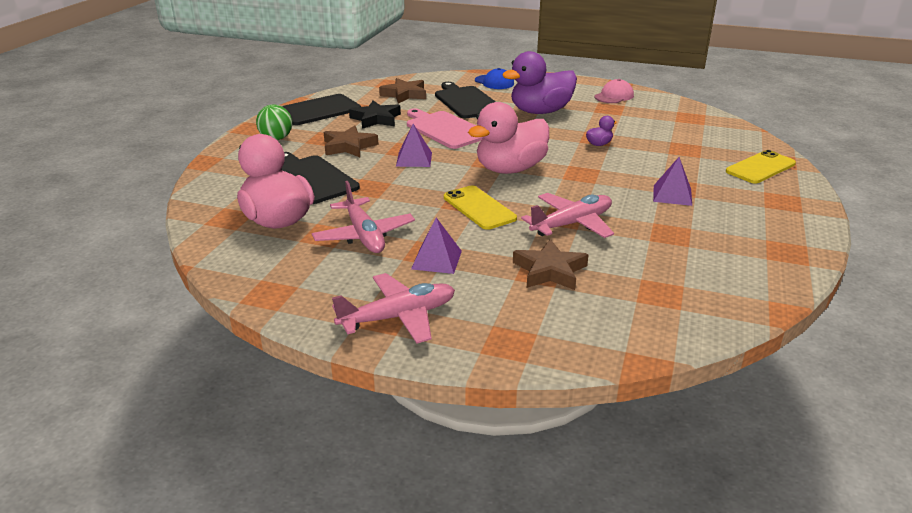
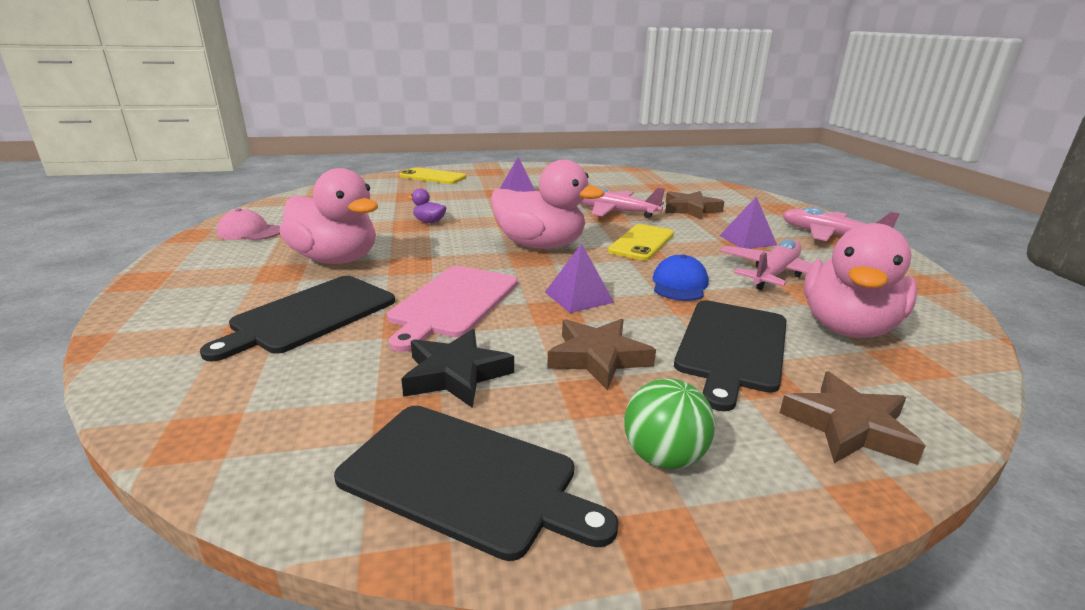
camera: 120 degrees left, 5 degrees down
brown star [379,78,426,103] -> brown star moved to [780,372,926,465]
blue cap [475,68,514,89] -> blue cap moved to [653,254,708,301]
purple duck [502,51,577,114] -> pink duck [280,168,378,264]

